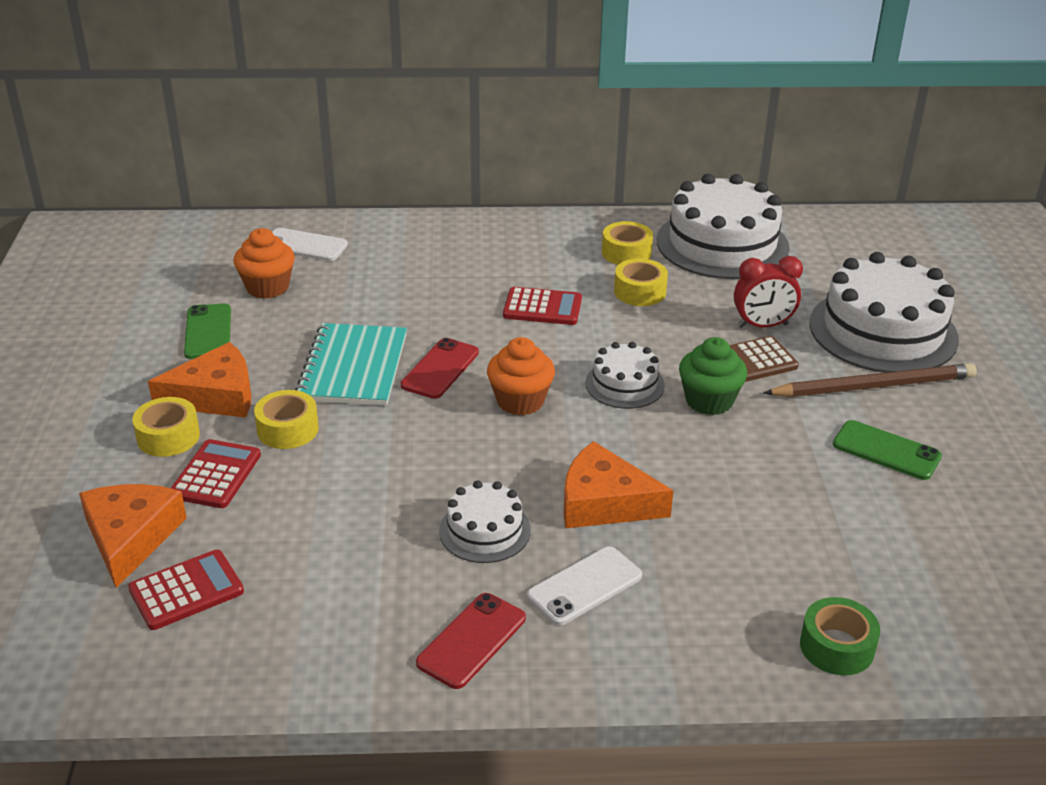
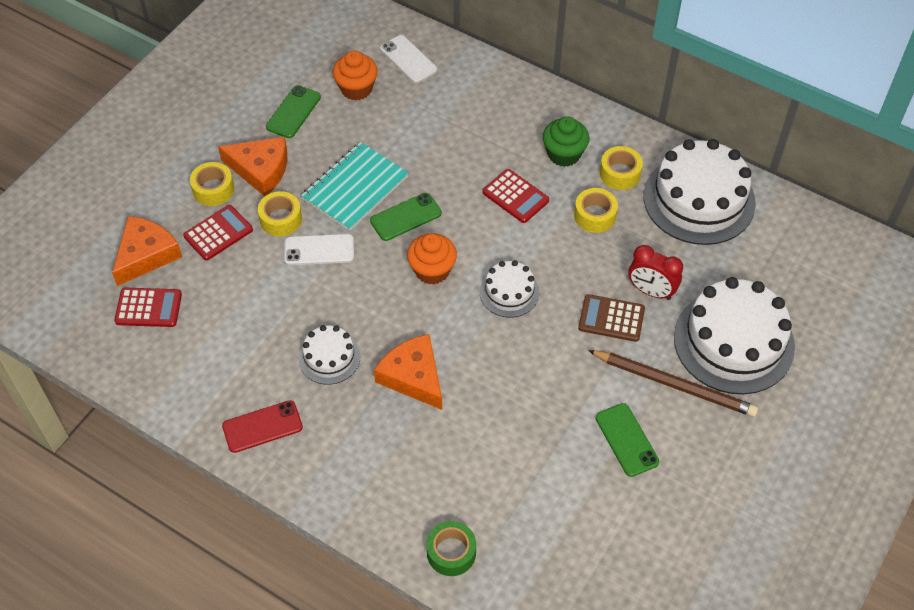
camera: 35 degrees right, 20 degrees up
red phone [401,338,479,399] -> green phone [370,193,442,241]
white phone [527,546,642,626] -> white phone moved to [284,234,354,265]
green cupcake [679,337,747,415] -> green cupcake moved to [543,116,589,167]

